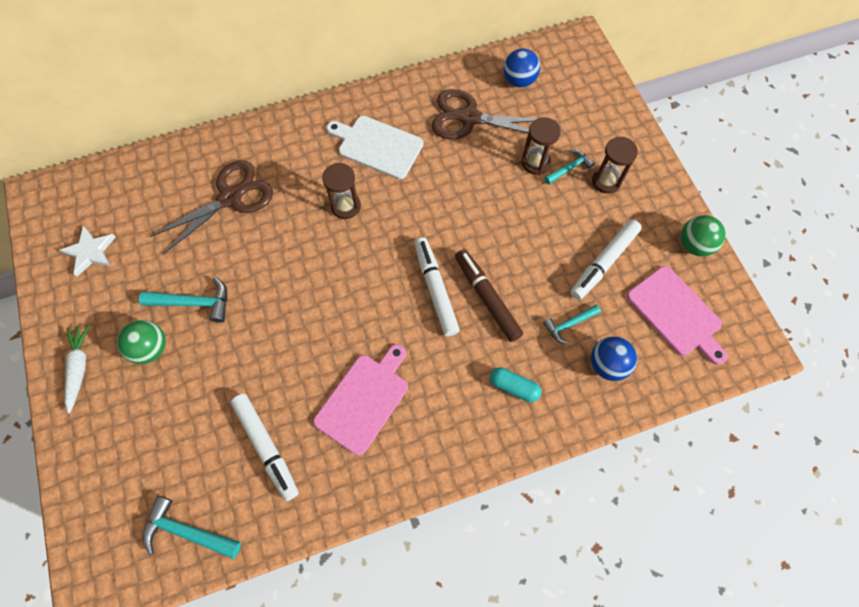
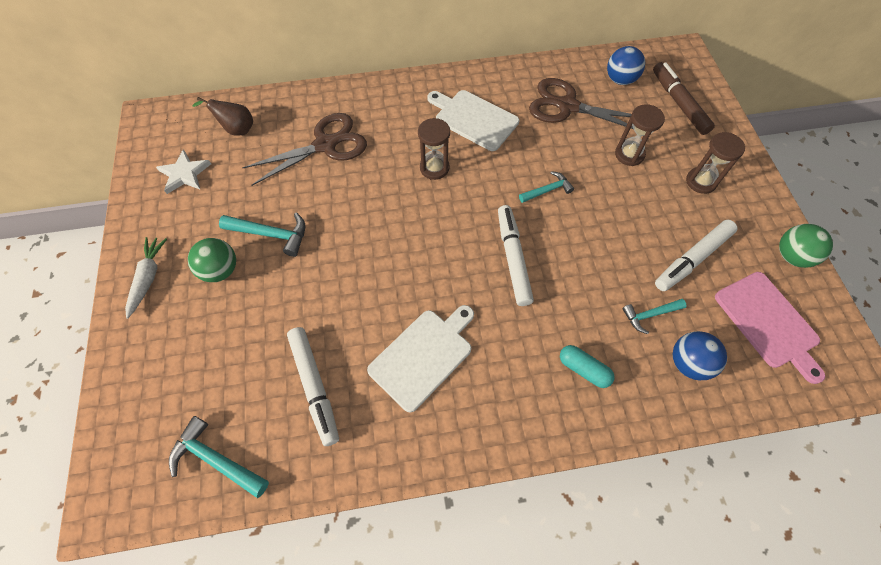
camera: 10 degrees right, 5 degrees down
pink cutting board [313,344,408,455] -> white cutting board [367,305,474,412]
brown marker [455,249,523,342] -> brown marker moved to [653,62,715,135]
turquoise hammer [545,149,595,184] -> turquoise hammer moved to [519,171,574,203]
none -> brown pear [192,97,253,136]

